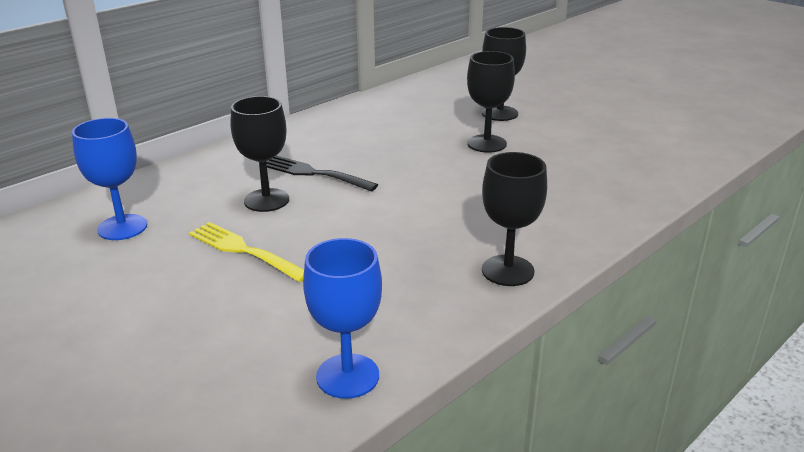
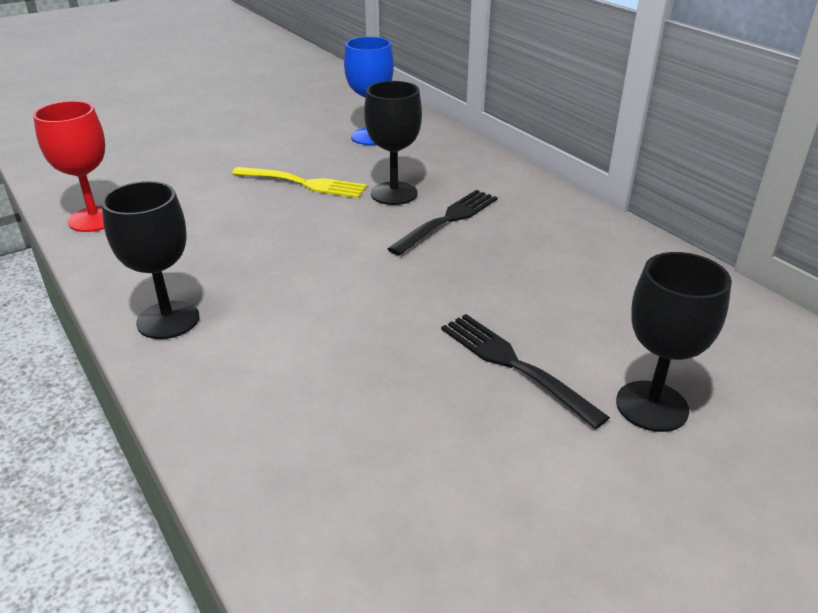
camera: 100 degrees right, 5 degrees up
yellow fork [189,222,304,282] -> yellow fork turned 60 degrees clockwise [232,167,367,198]
blue goblet [303,238,382,399] -> red goblet [33,101,105,232]
black goblet [467,51,515,153] -> black fork [441,314,610,429]

